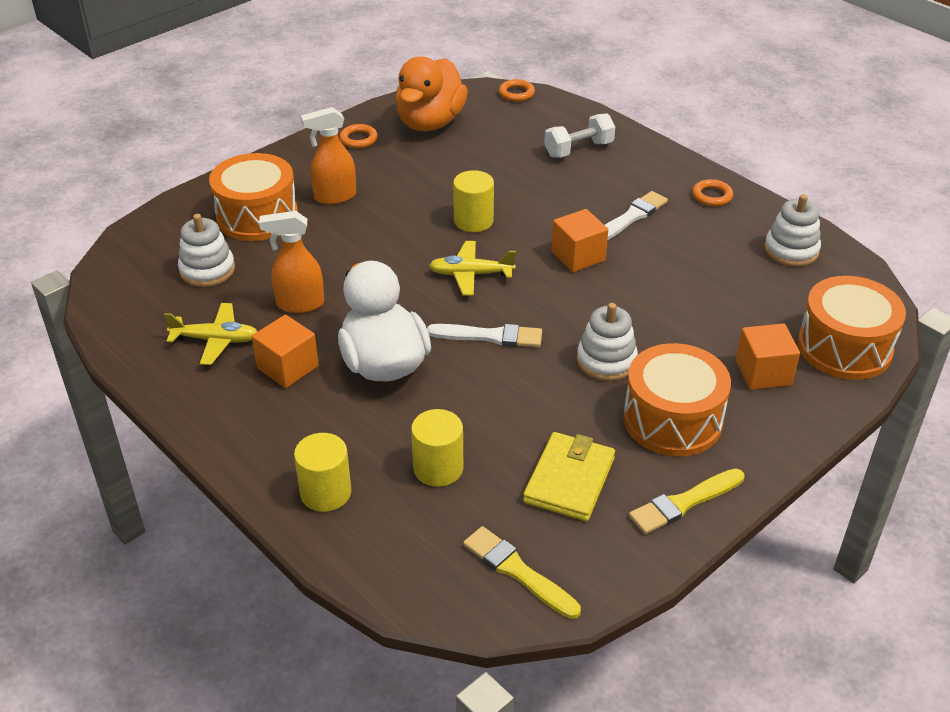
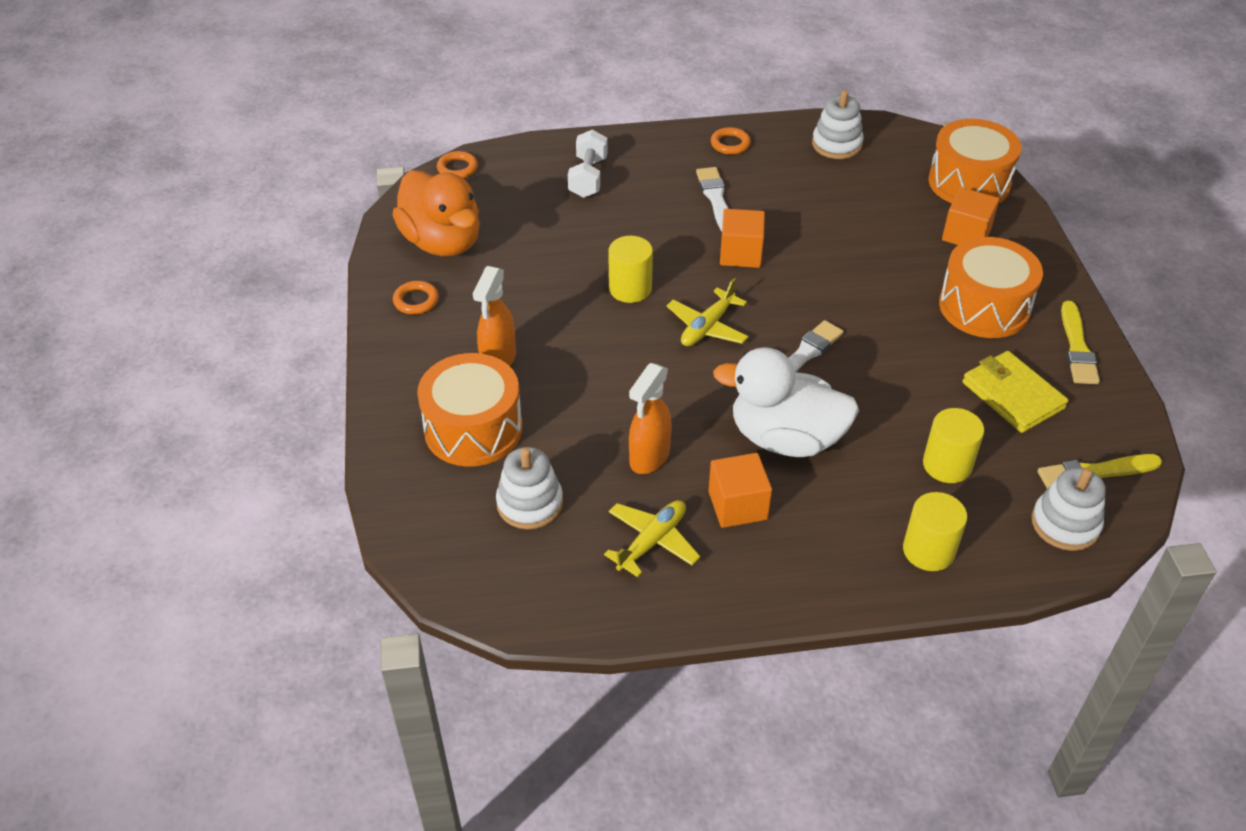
camera: 55 degrees left, 5 degrees up
white stacking toy [577,303,638,381] -> white stacking toy moved to [1032,467,1106,551]

